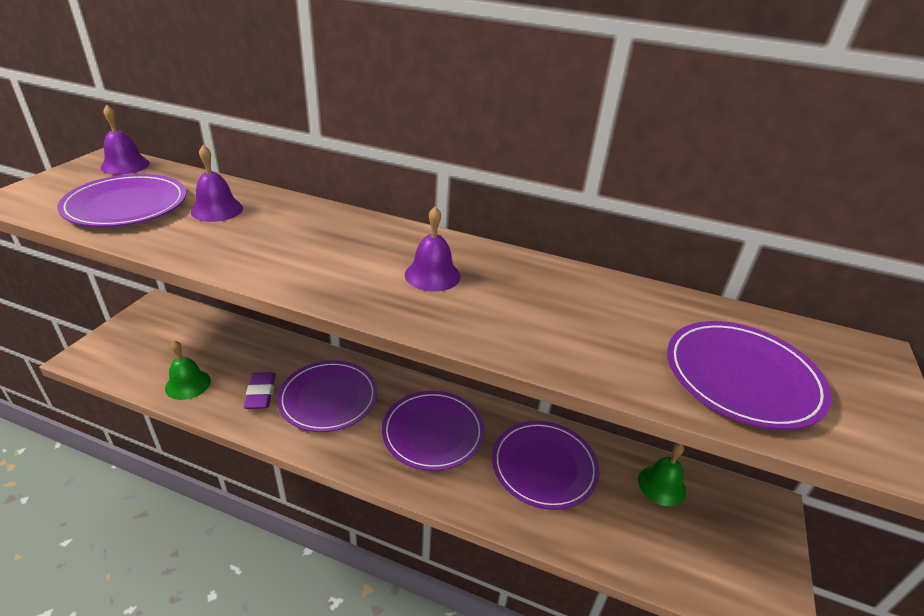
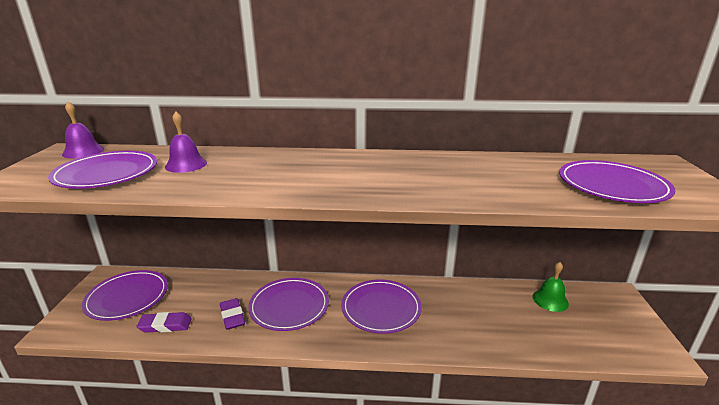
camera: 15 degrees left, 10 degrees down
green bell [165,340,211,400] -> purple eraser [136,312,192,333]
purple bell [405,206,461,292] -> none
purple plate [492,421,599,510] -> purple plate moved to [82,270,168,321]

